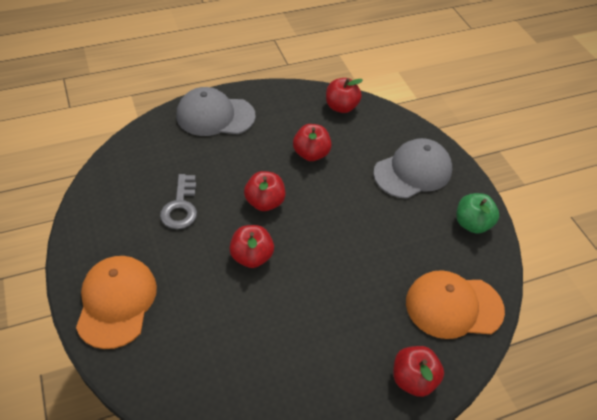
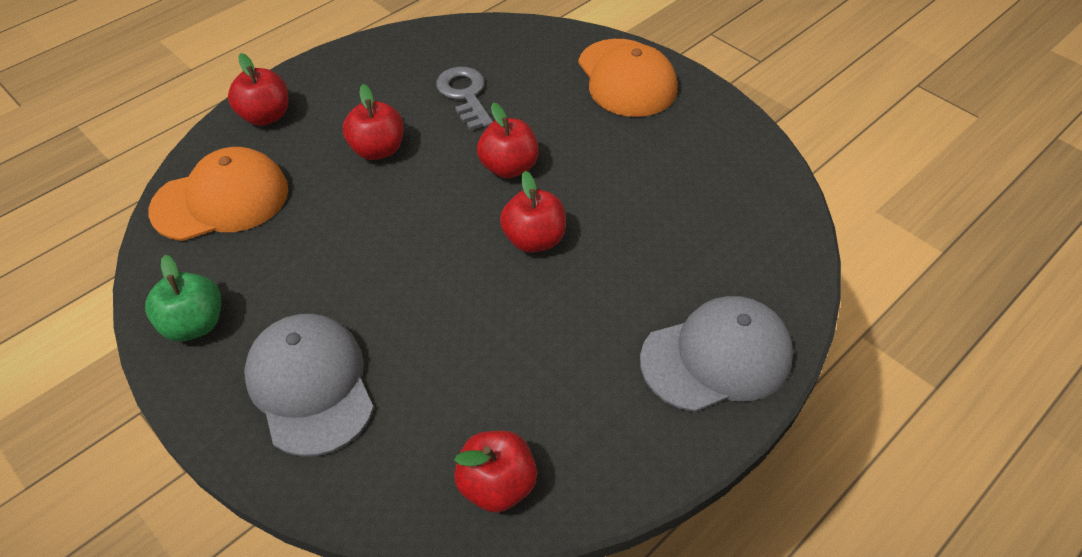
camera: 160 degrees right, 0 degrees up
grey key [160,174,197,229] -> grey key moved to [436,67,493,131]
red apple [293,124,332,161] -> red apple moved to [343,84,404,160]
grey cap [373,138,452,199] -> grey cap turned 120 degrees clockwise [244,314,374,457]

